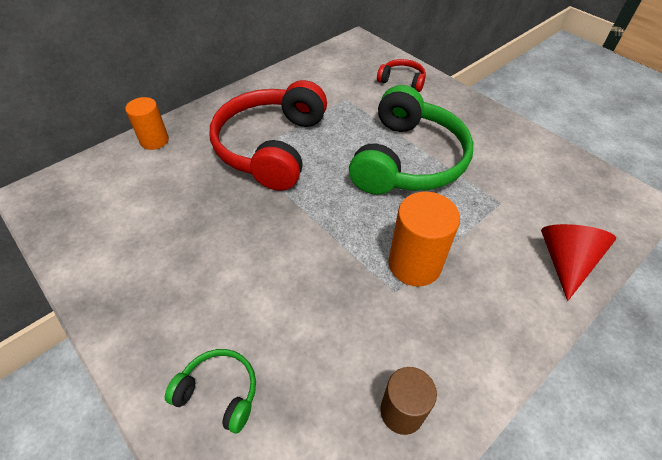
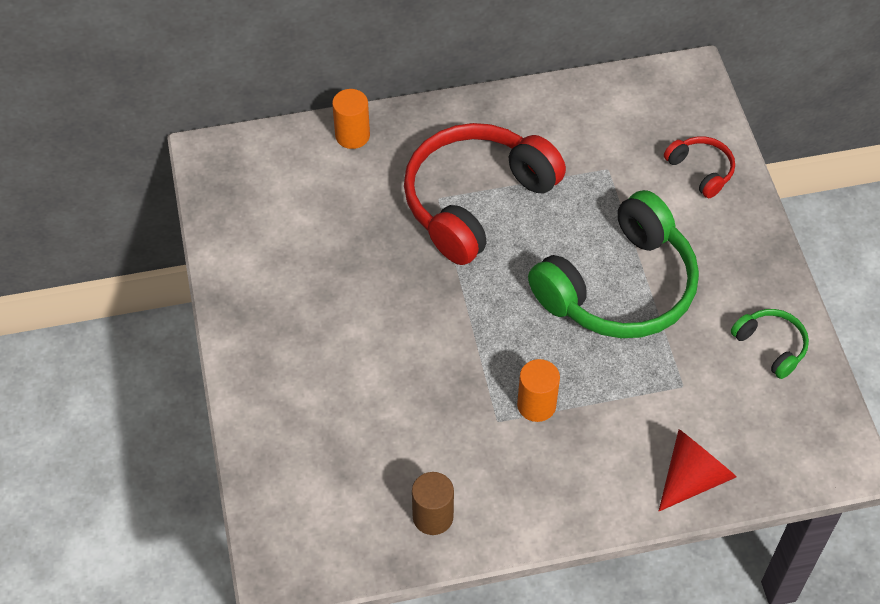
camera: 30 degrees right, 5 degrees up
green headphones [165,349,256,433] -> green headphones moved to [731,309,809,379]
orange cylinder [389,192,460,286] -> orange cylinder [517,359,560,422], size x0.66

